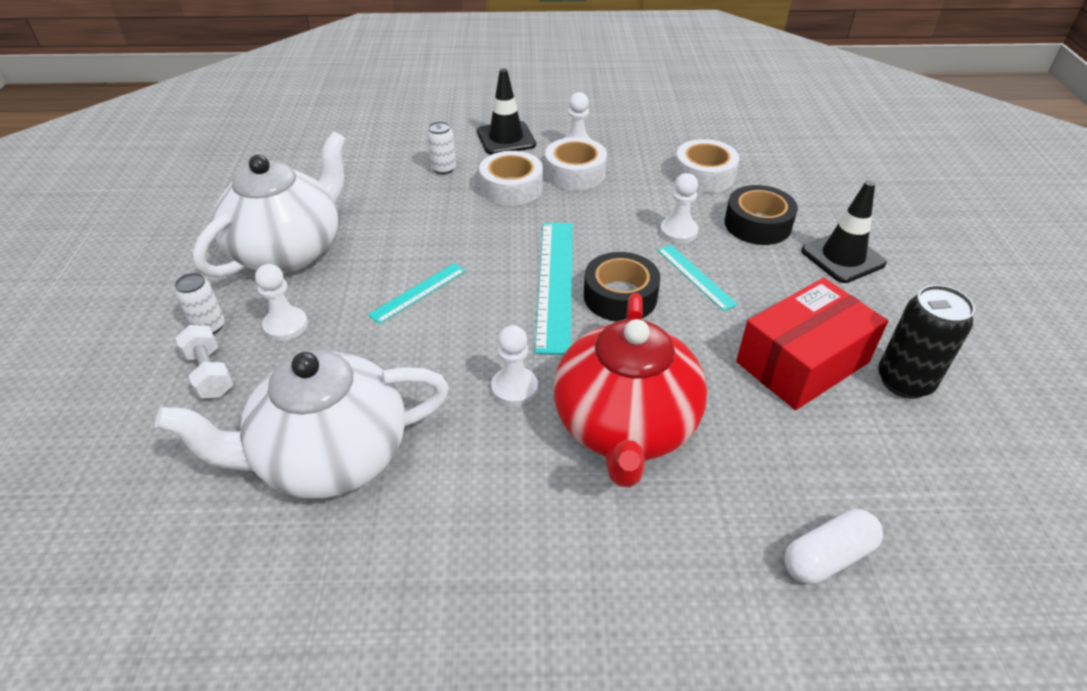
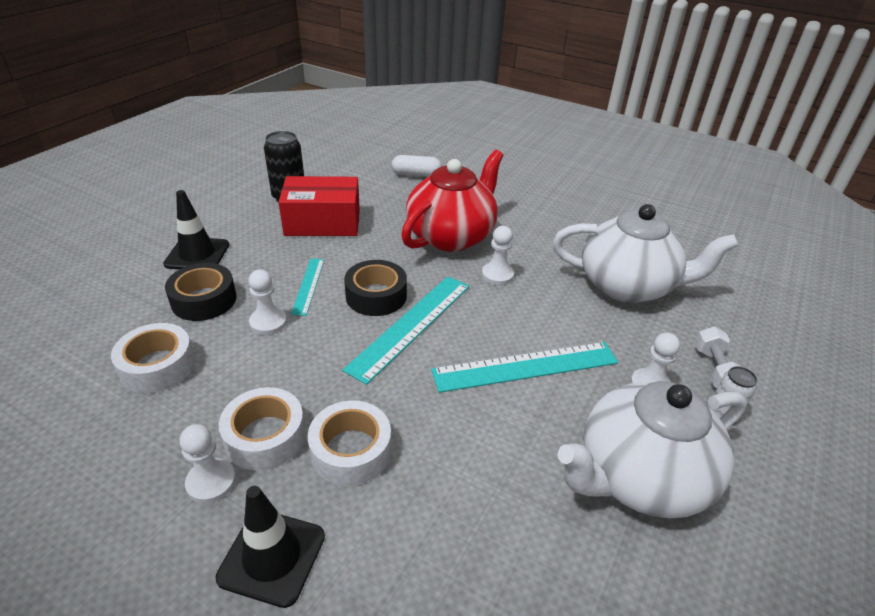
camera: 150 degrees left, 5 degrees down
turquoise ruler [368,263,466,324] -> turquoise ruler [431,342,618,393], size x1.82
white can [427,121,456,174] -> none

